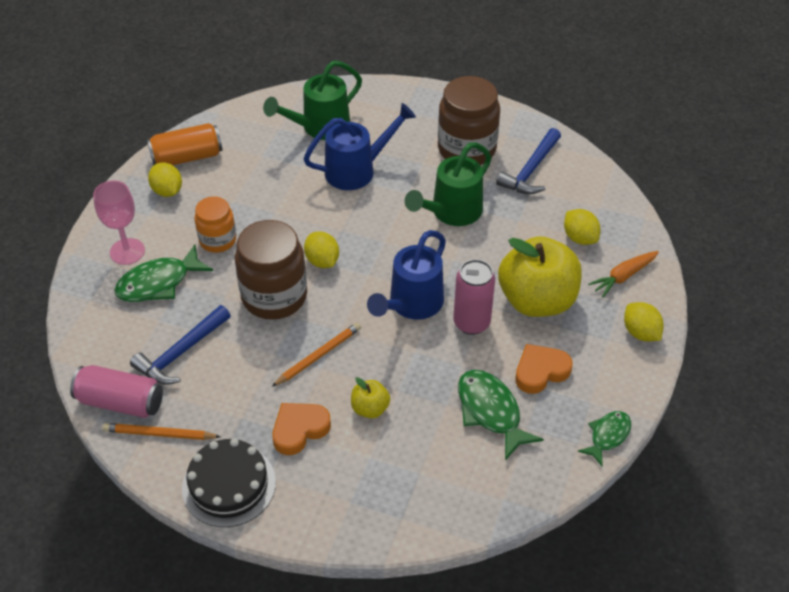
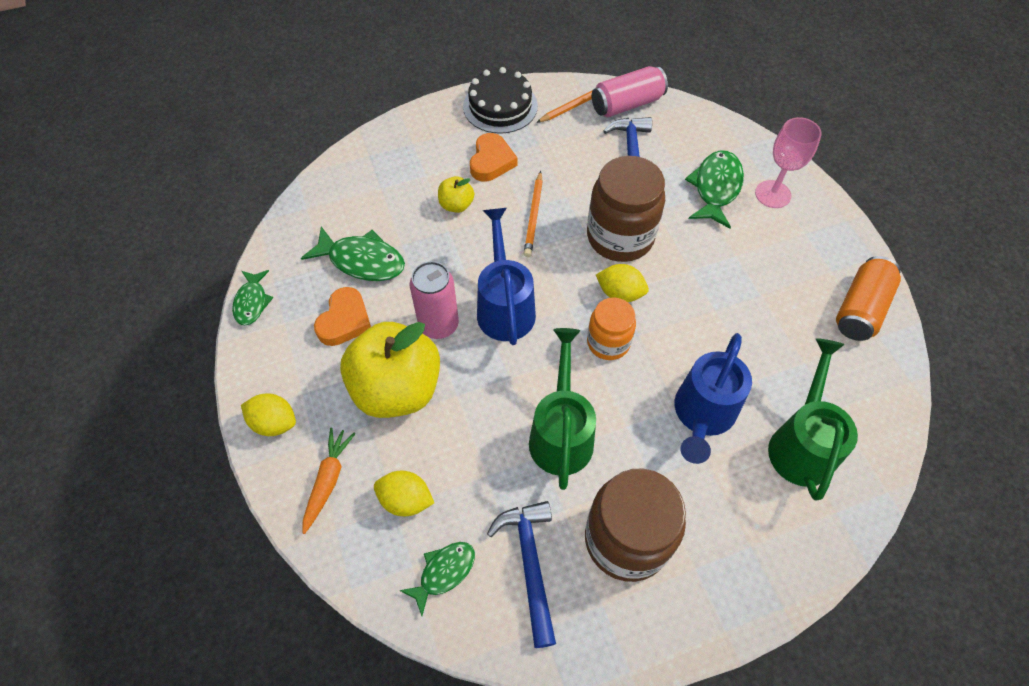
camera: 140 degrees right, 10 degrees up
yellow lemon [148,163,182,197] -> none
orange jar [195,196,236,253] -> orange jar moved to [587,297,636,360]
none -> green fish [399,542,475,616]

